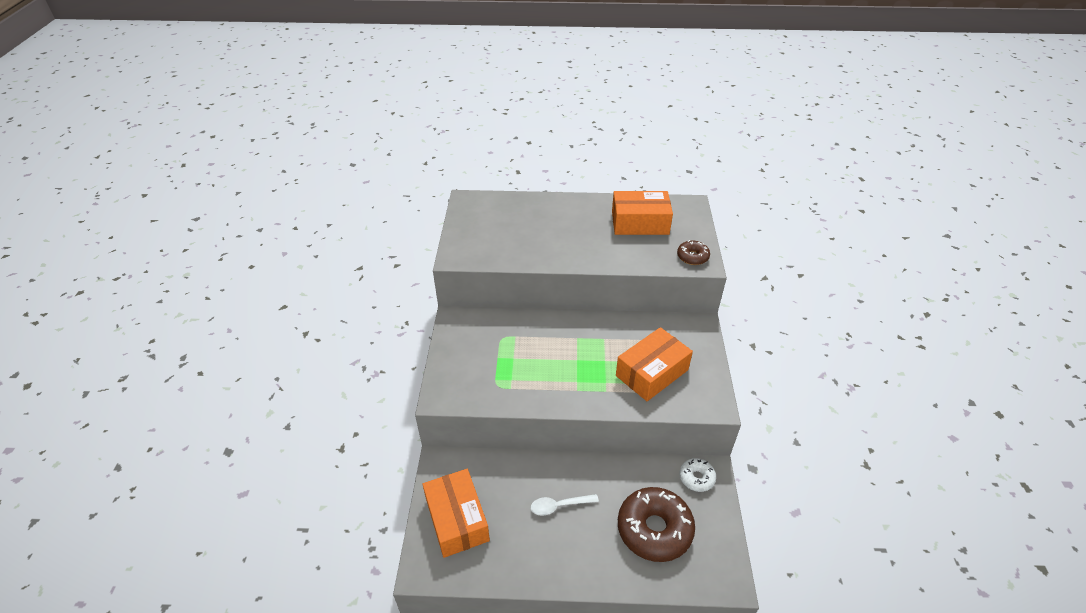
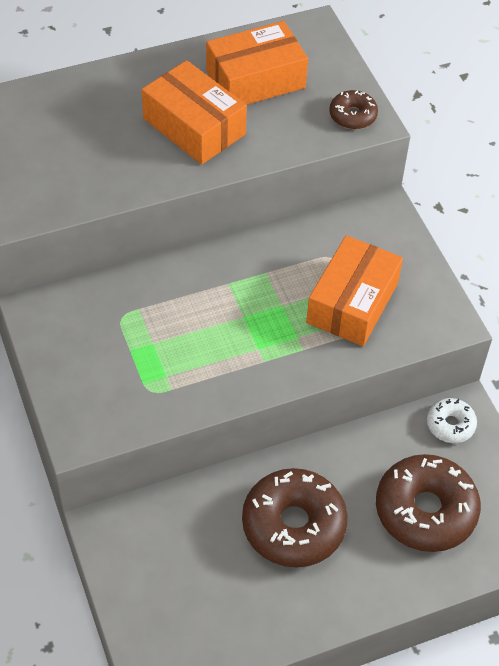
camera: 25 degrees left, 10 degrees up
orange box [422,469,490,558] -> orange box moved to [142,60,247,165]
white spoon [531,494,599,516] -> brown donut [242,468,348,568]

